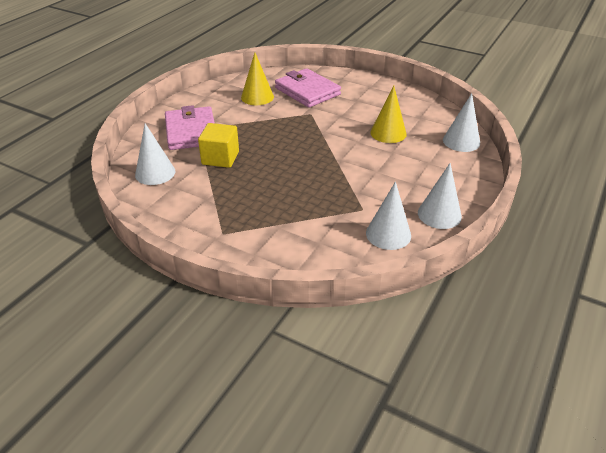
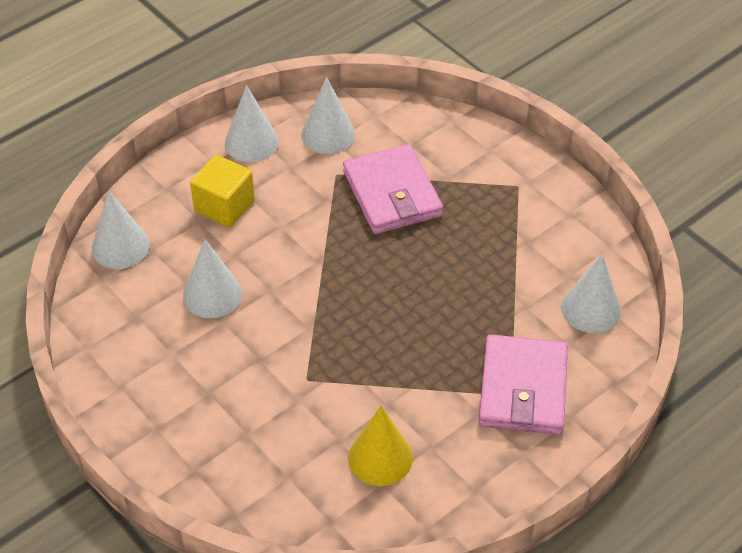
camera: 160 degrees left, 10 degrees up
yellow cube [198,123,239,168] -> yellow cube moved to [190,155,255,228]
pink wallet [275,68,341,108] -> pink wallet moved to [343,144,443,234]
yellow cone [370,86,407,143] -> white cone [183,239,242,318]

